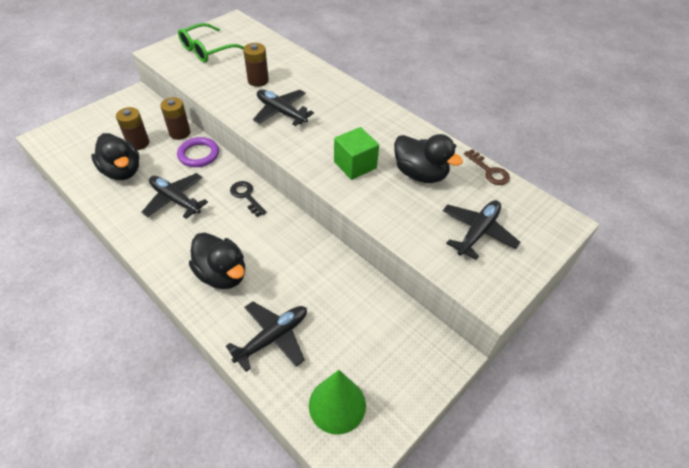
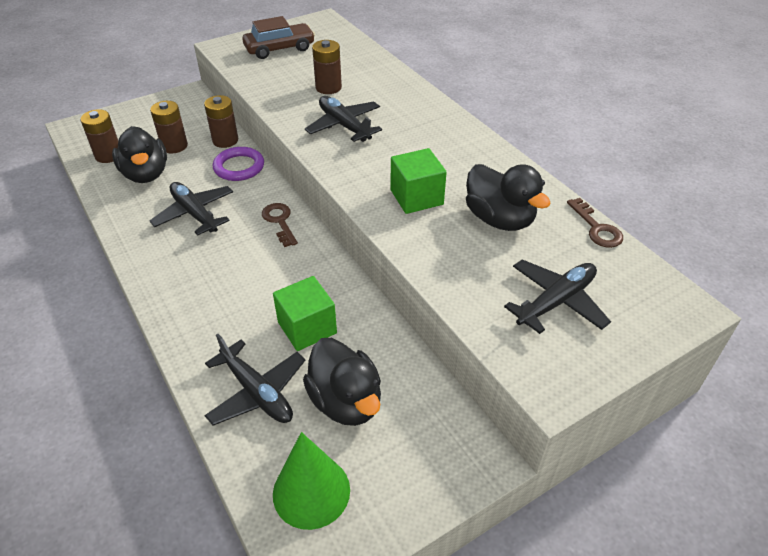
camera: 15 degrees right, 5 degrees down
green glasses [178,23,244,62] -> brown car [242,16,315,59]
black duck [189,233,245,289] -> black duck moved to [303,338,381,426]
black plane [226,301,307,372] -> black plane turned 75 degrees clockwise [204,334,306,425]
black key [230,181,267,217] -> brown key [262,203,298,247]
none -> brown battery [80,109,118,163]
none -> green cube [273,276,337,351]

